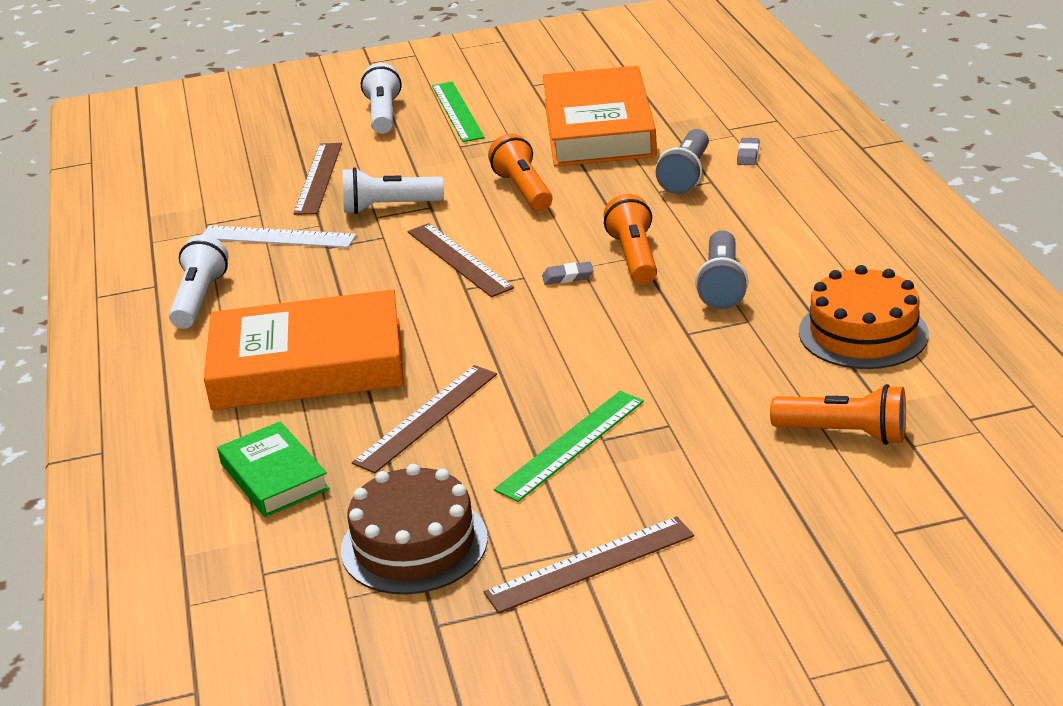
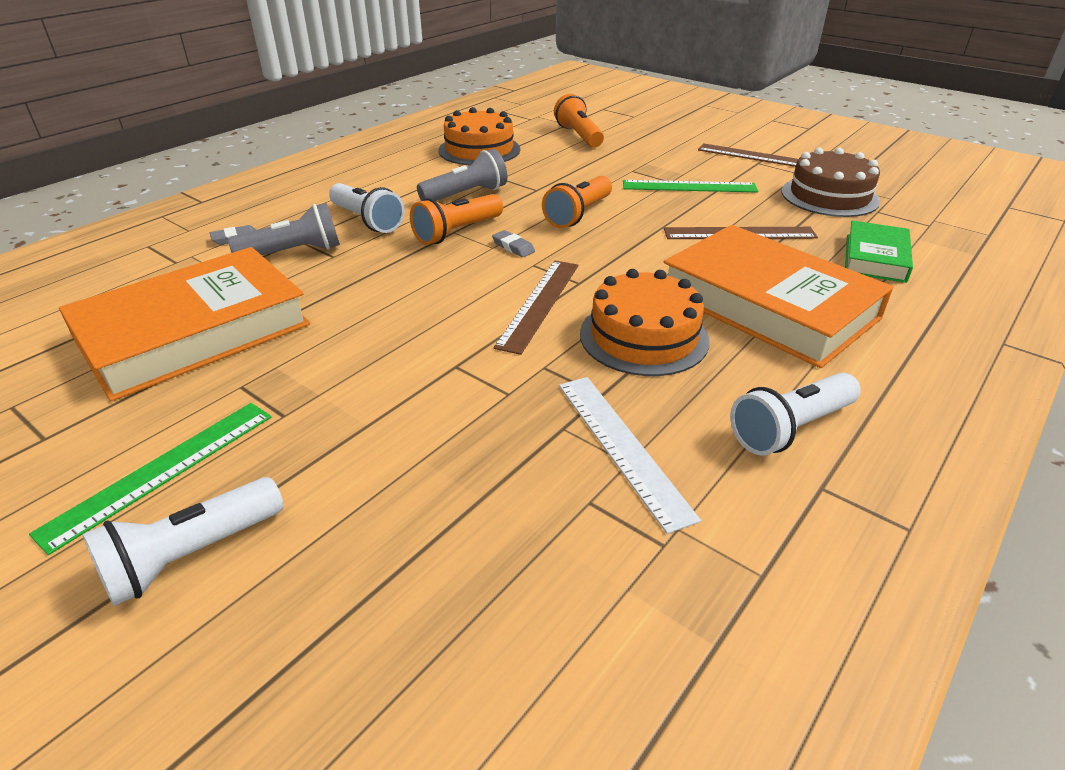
camera: 130 degrees left, 5 degrees up
brown ruler [293,143,342,215] -> none
white flashlight [342,167,444,214] -> white flashlight moved to [329,183,404,233]
orange flashlight [488,133,553,211] -> orange flashlight moved to [542,176,612,228]
none -> orange cake [580,269,710,376]

